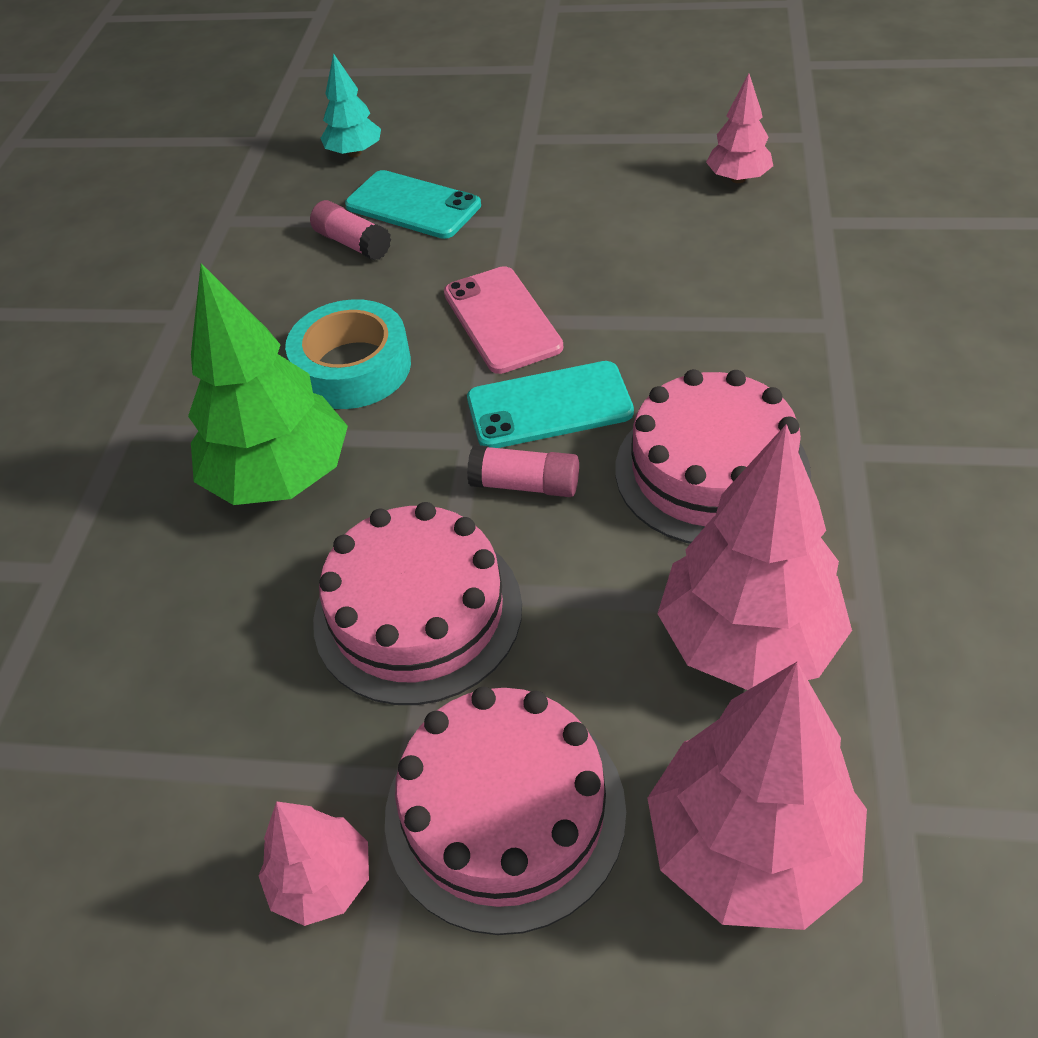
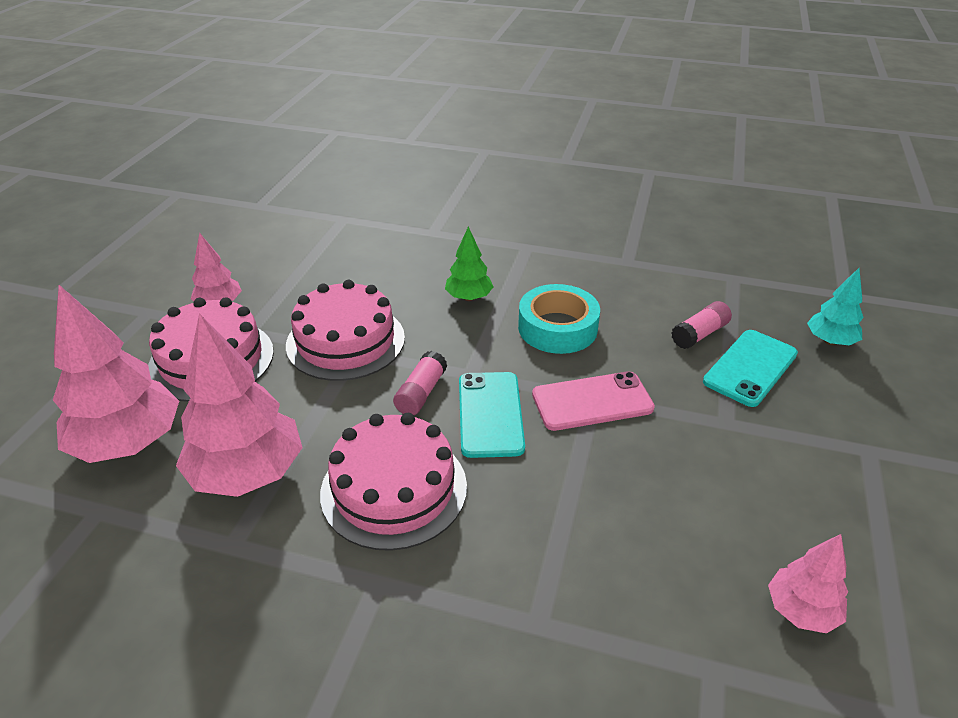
camera: 95 degrees right, 10 degrees down
green tree [188,263,348,505] -> green tree [445,226,493,301], size x0.53

